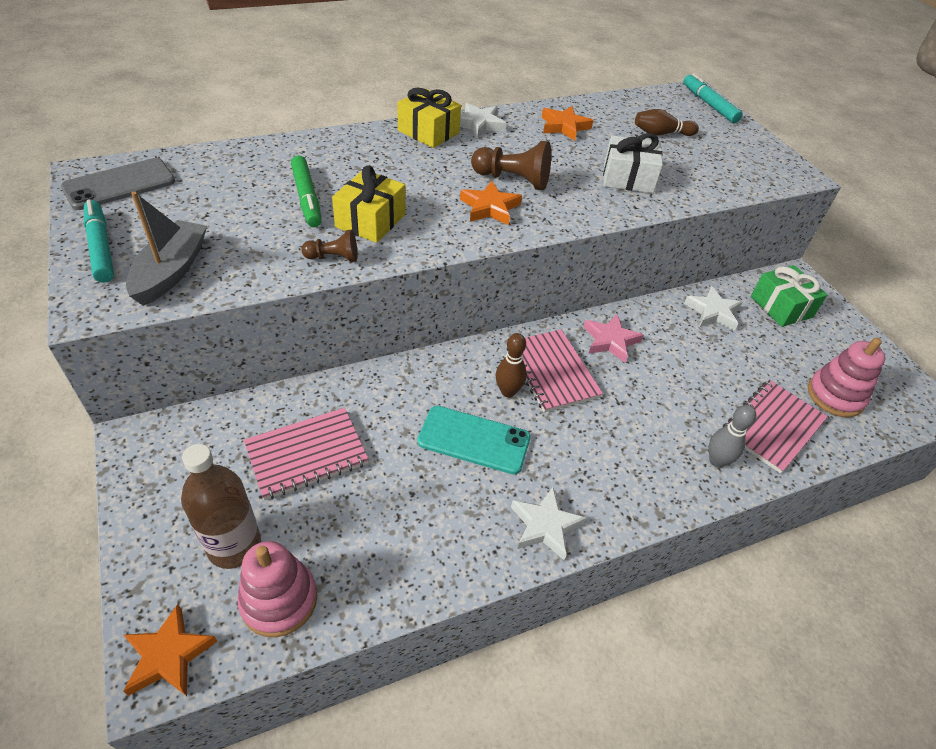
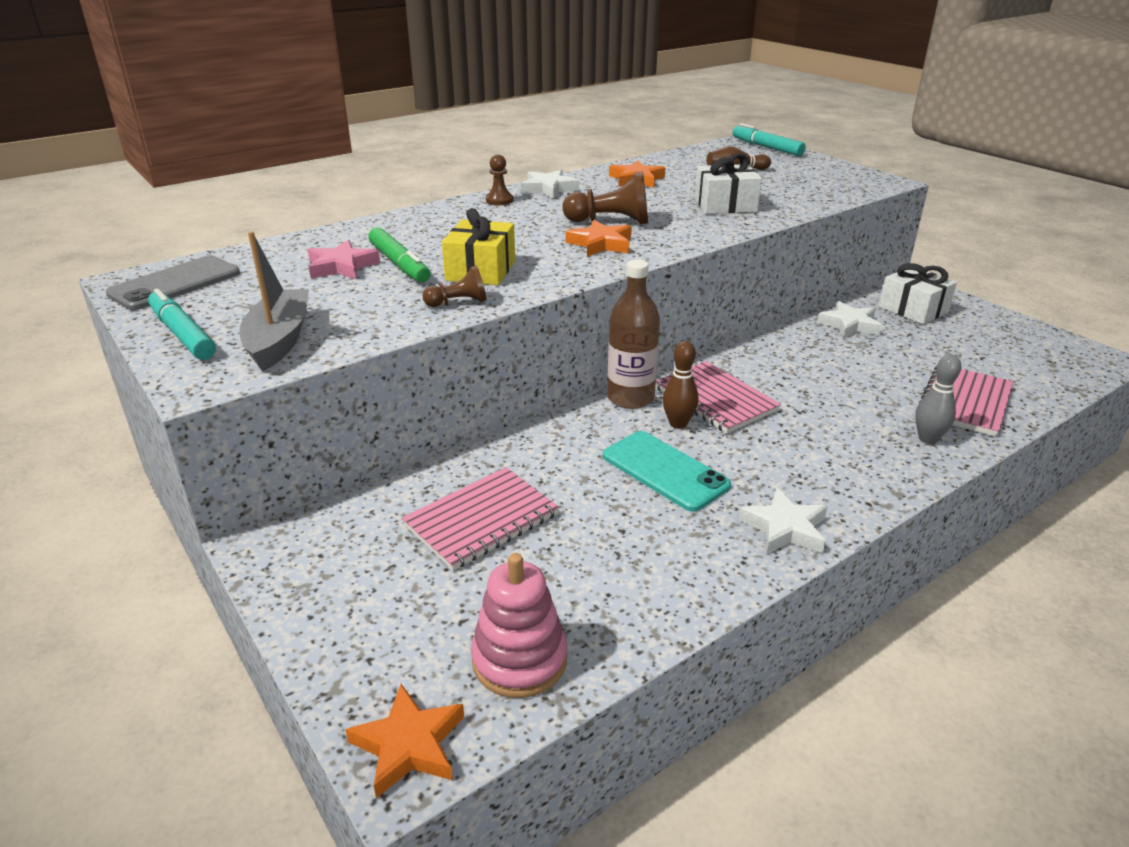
camera: 10 degrees left, 15 degrees down
brown bottle [181,444,261,569] -> brown bottle moved to [607,260,660,409]
yellow gift [397,88,461,148] -> brown pawn [486,154,513,205]
turquoise phone [417,406,531,474] -> turquoise phone turned 45 degrees clockwise [603,431,731,511]
pink star [583,314,643,363] -> pink star moved to [308,240,380,279]
green gift [751,265,827,327] -> white gift [879,263,957,324]
pink stacking toy [808,338,886,417] -> none

